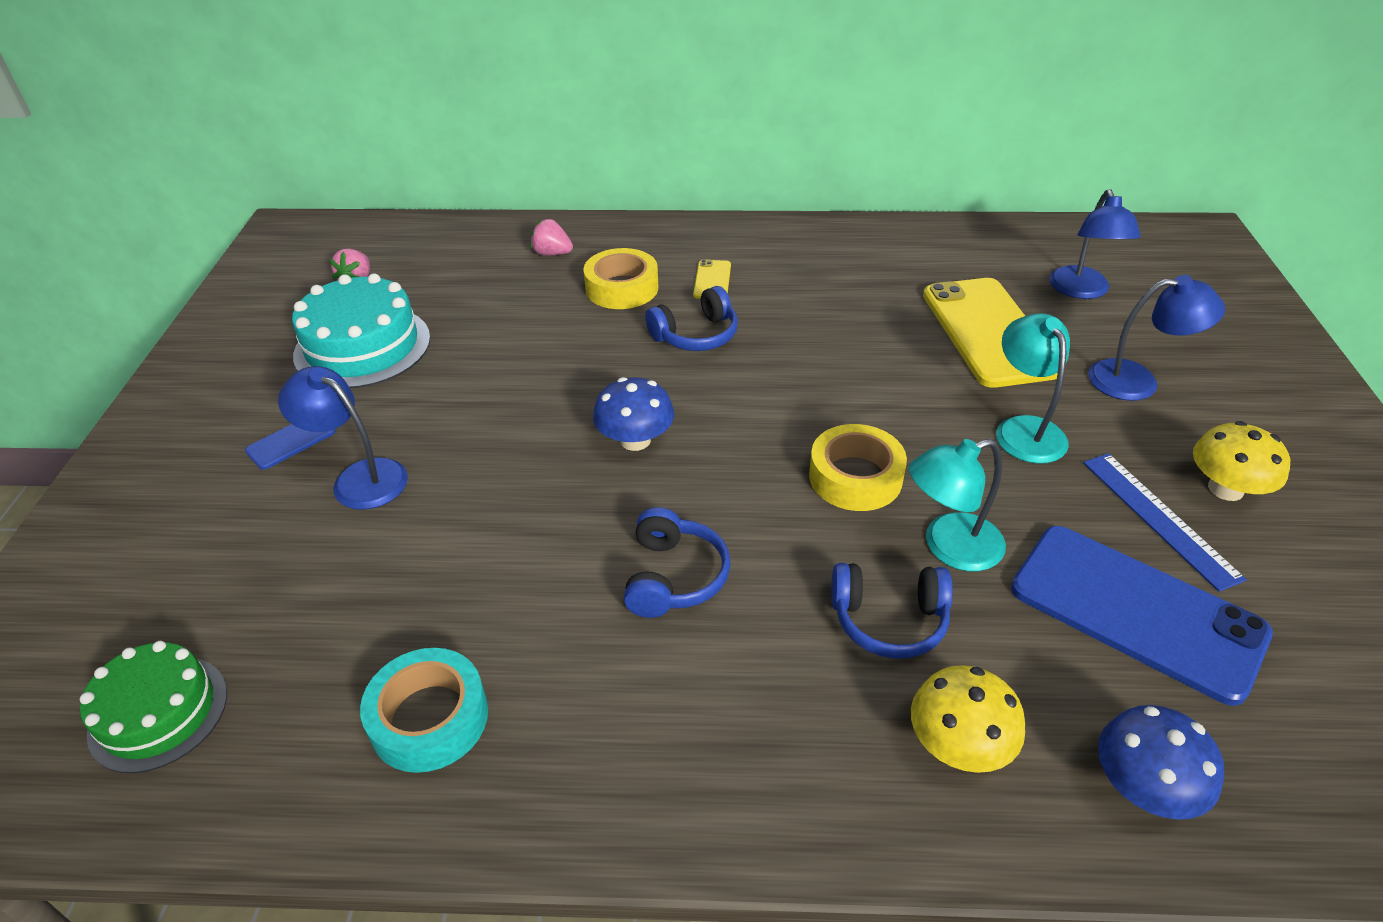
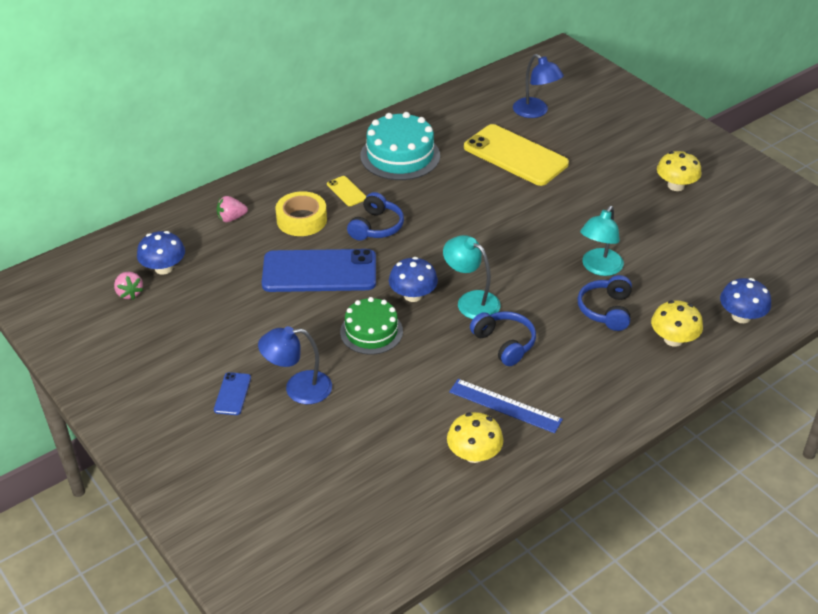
camera: 40 degrees left, 0 degrees up
green cake [80,641,227,773] -> green cake moved to [340,297,403,355]
turquoise cake [292,273,430,388] -> turquoise cake moved to [360,112,440,180]
turquoise tape [360,648,488,773] -> yellow mushroom [447,412,503,463]
yellow tape [809,424,907,511] -> none
blue headphones [831,563,953,659] -> blue headphones turned 135 degrees clockwise [577,275,632,331]
turquoise lamp [996,313,1070,464] -> turquoise lamp moved to [443,235,501,319]
blue phone [1011,526,1273,706] -> blue phone moved to [262,249,376,292]
blue ruler [1083,453,1247,592] -> blue ruler moved to [449,379,563,433]
blue lamp [1088,275,1225,401] -> none
none -> blue mushroom [137,231,185,275]

